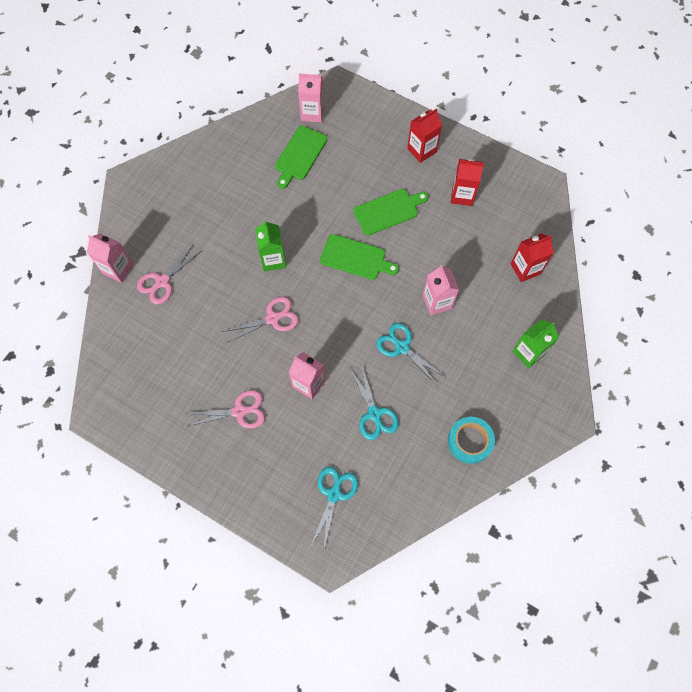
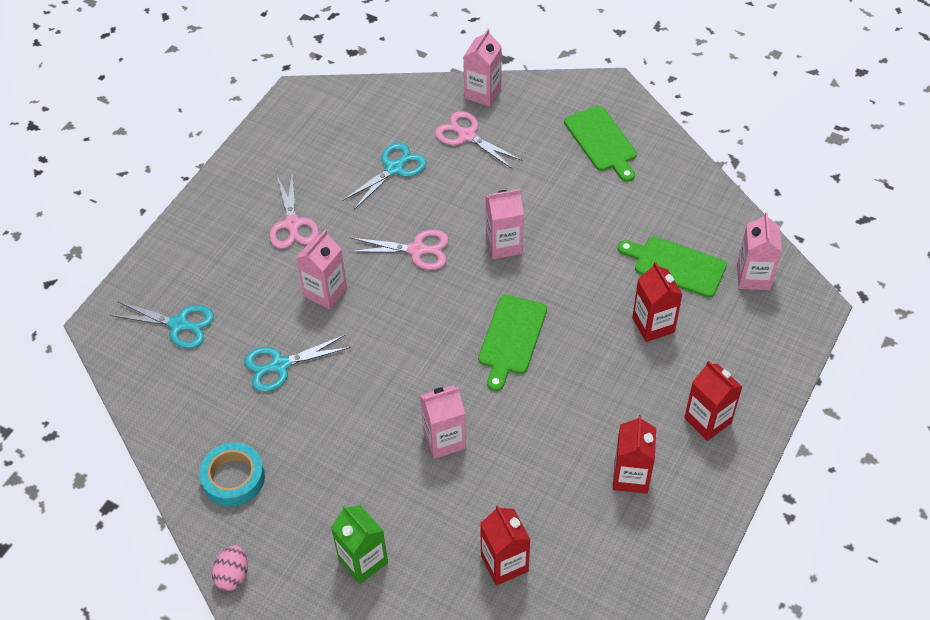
camera: 90 degrees right, 15 degrees down
pink scissors [222,297,298,343] -> pink scissors turned 60 degrees counterclockwise [348,229,449,270]
green carton [255,220,286,271] -> pink carton [486,189,524,259]
green cutting board [353,189,428,236] -> green cutting board moved to [564,106,637,182]
turquoise scissors [376,323,445,386] -> turquoise scissors moved to [342,143,426,210]
none -> pink egg [212,545,248,591]
none -> red carton [632,262,683,342]

